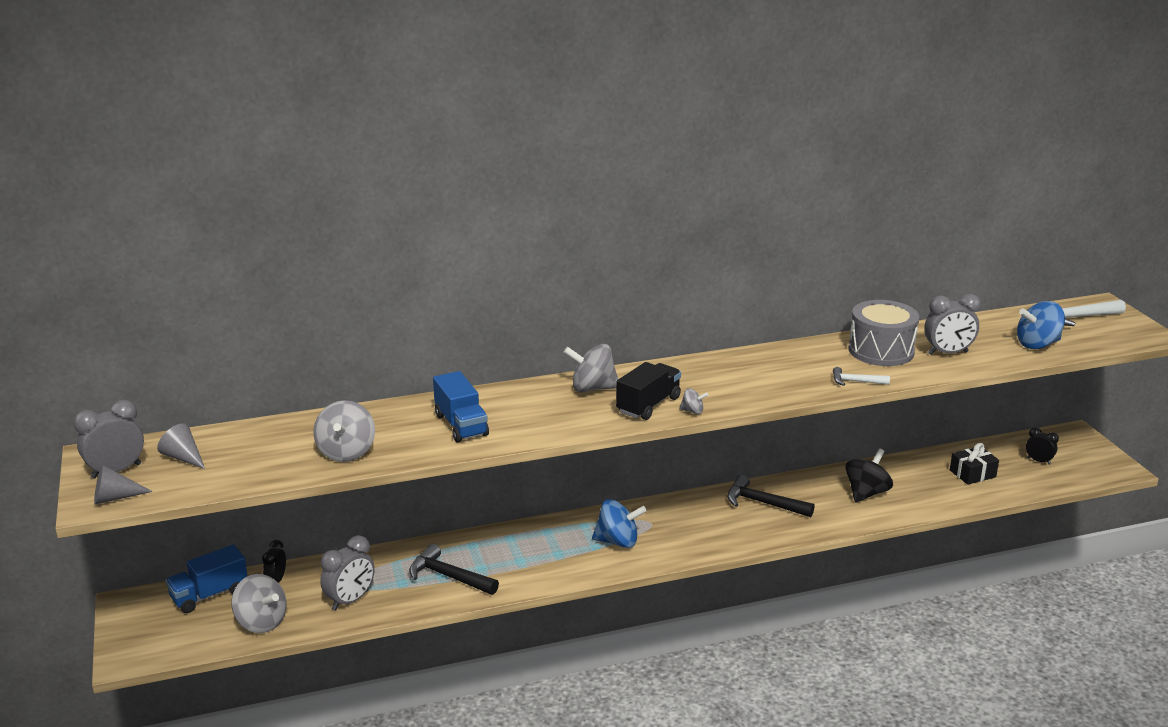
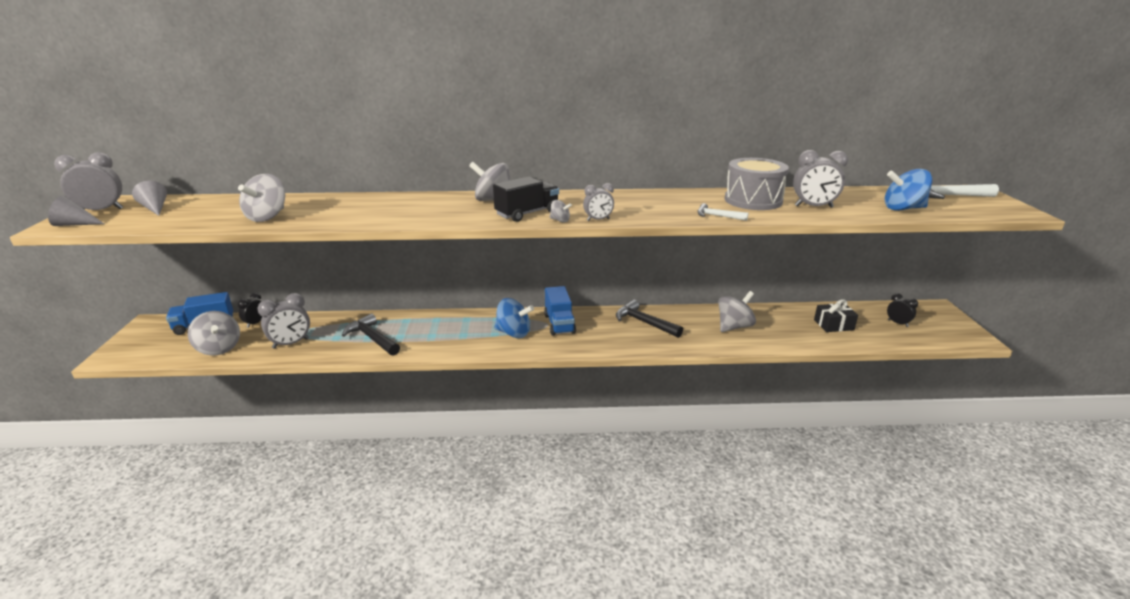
camera: 15 degrees right, 0 degrees up
blue truck [433,371,489,442] -> blue truck moved to [544,286,576,336]
black spinning top [845,448,893,503] -> grey spinning top [718,291,756,332]
none -> grey clock [583,183,614,221]

